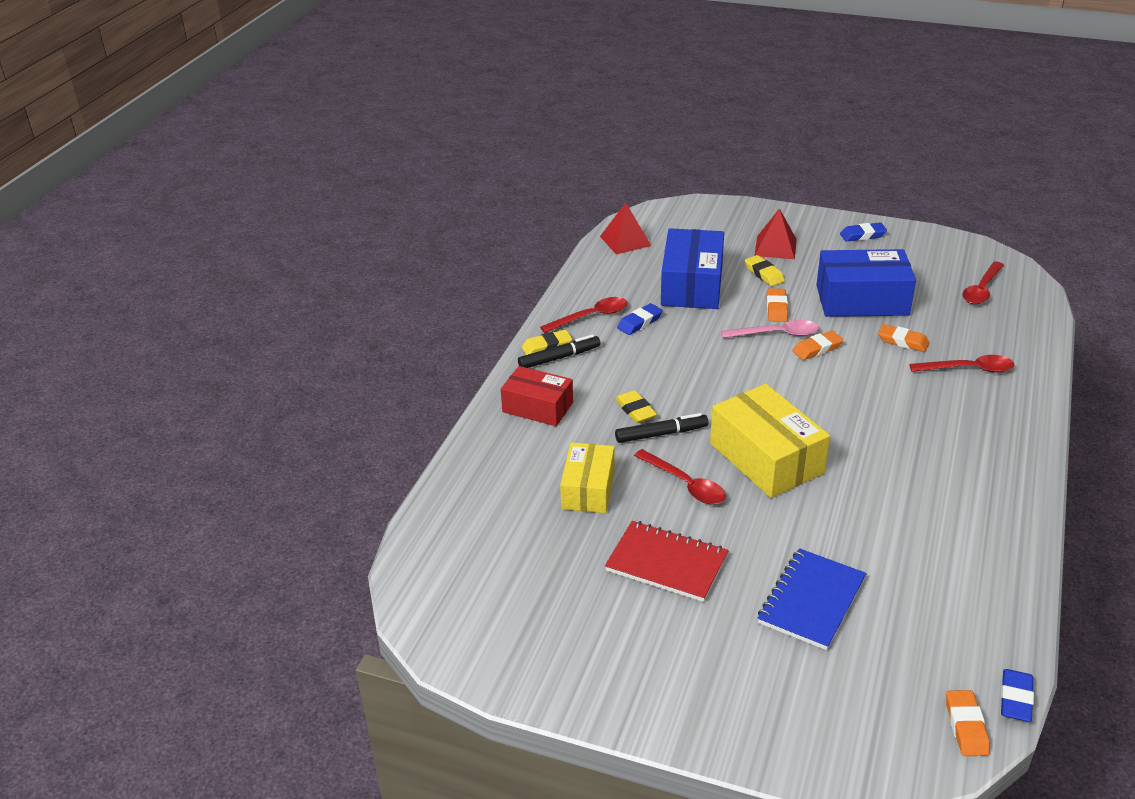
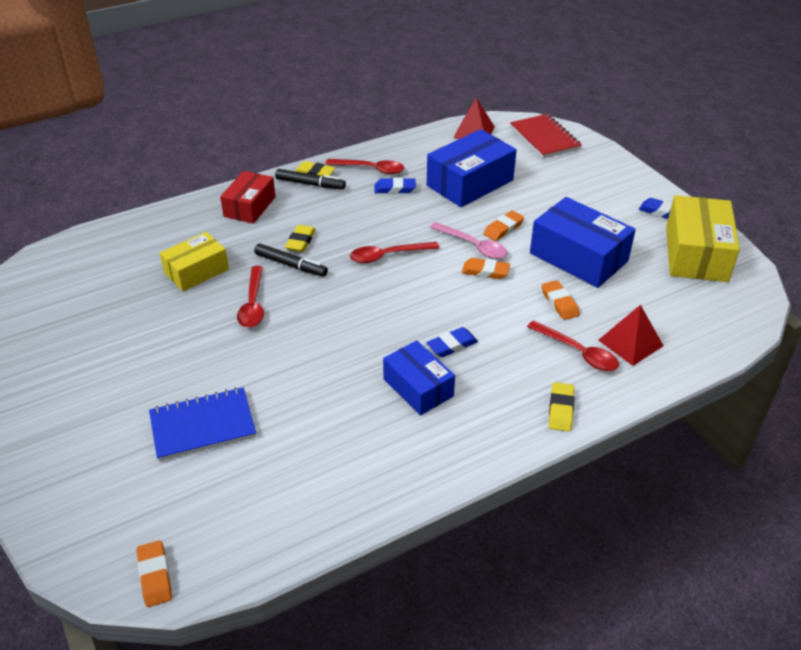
camera: 40 degrees right, 5 degrees up
red box [501,366,573,426] -> red box turned 45 degrees clockwise [220,171,276,224]
red notebook [605,521,729,602] -> red notebook moved to [510,114,582,158]
yellow box [710,384,830,498] -> yellow box moved to [666,195,740,282]
yellow eraser [745,255,785,286] -> yellow eraser moved to [549,382,575,432]
red pyramid [755,208,797,259] -> red pyramid moved to [598,305,664,366]
orange eraser [946,690,990,756] -> orange eraser turned 60 degrees counterclockwise [137,540,172,607]
red spoon [962,261,1004,304] -> red spoon moved to [350,242,439,263]
blue eraser [1001,669,1034,722] -> blue eraser moved to [427,327,478,357]
none -> blue box [383,340,455,415]

